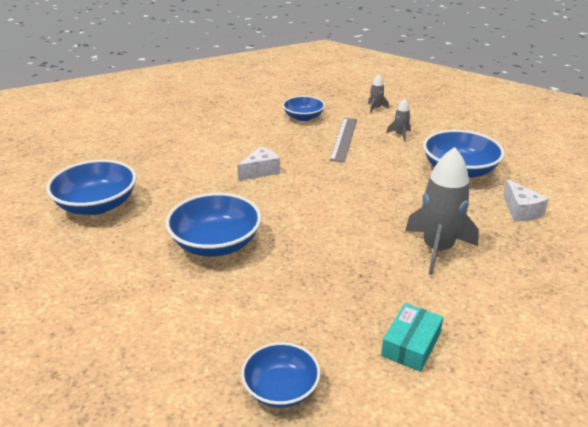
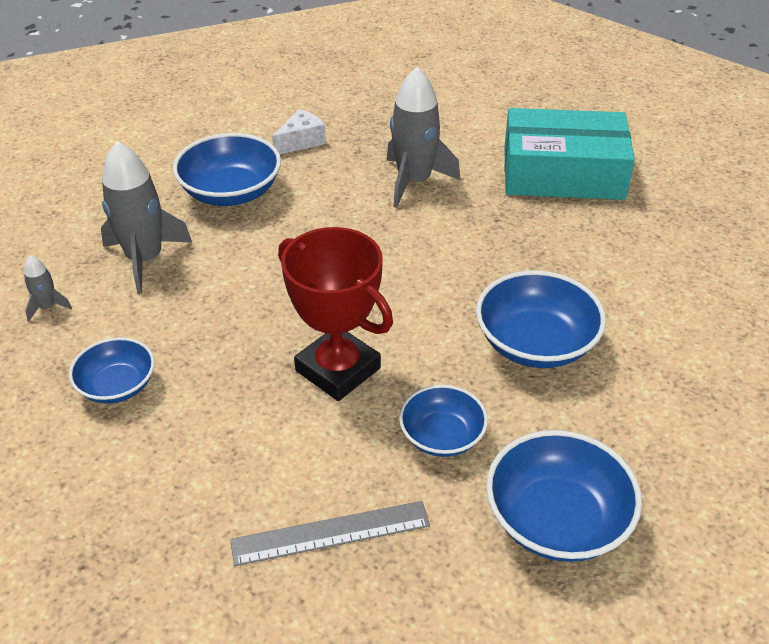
camera: 115 degrees left, 10 degrees up
white cheese [237,146,280,181] -> red trophy [278,227,393,401]
blue bowl [241,342,321,408] -> blue bowl moved to [399,385,488,457]
grey ruler [329,118,357,162] -> grey ruler moved to [230,501,430,566]
turquoise box [381,303,444,372] -> turquoise box [504,108,635,200], size x2.20
grey rocket [386,98,411,142] -> grey rocket [101,141,192,294], size x2.17

